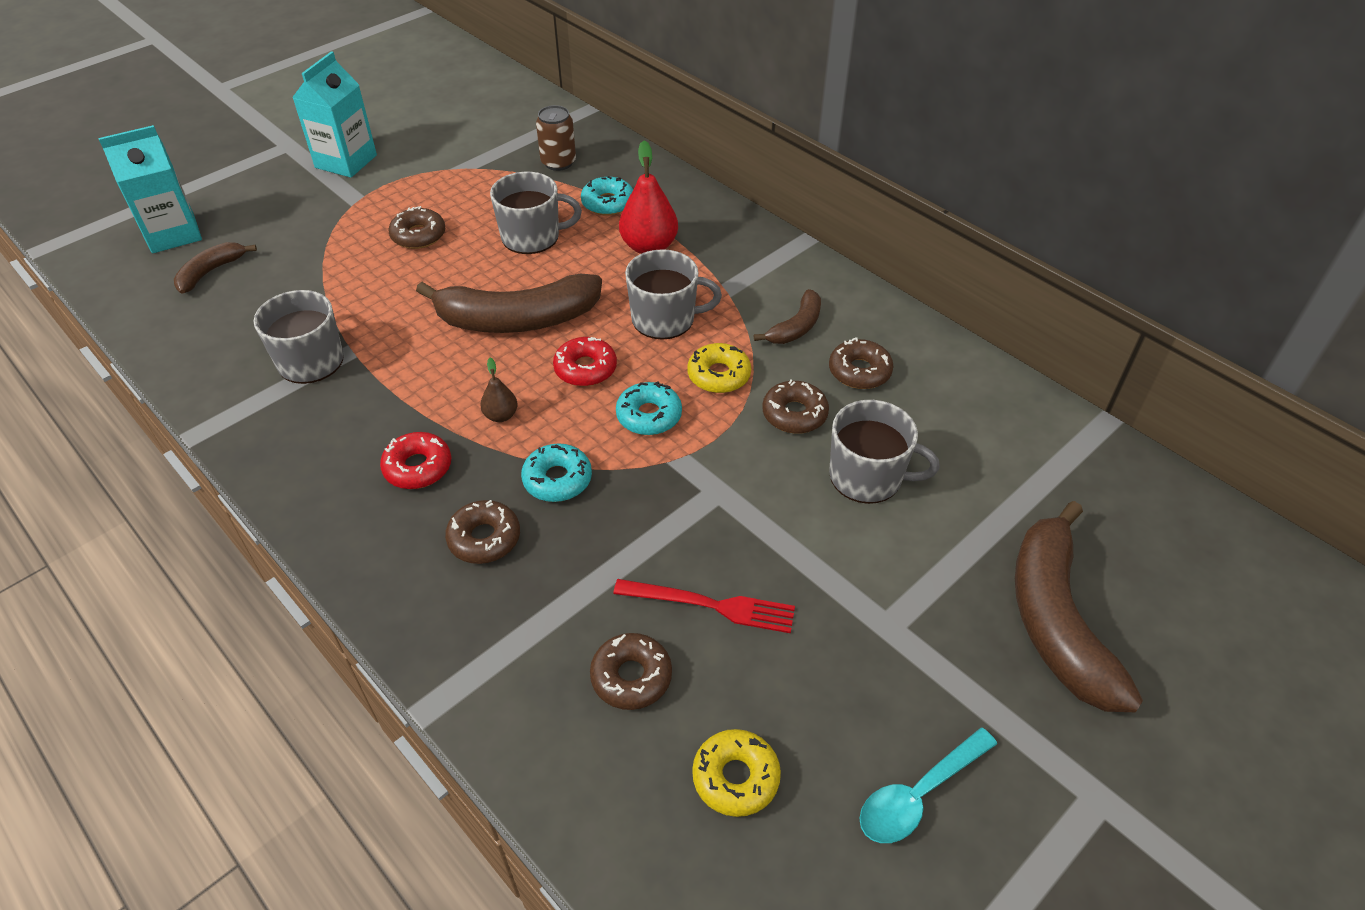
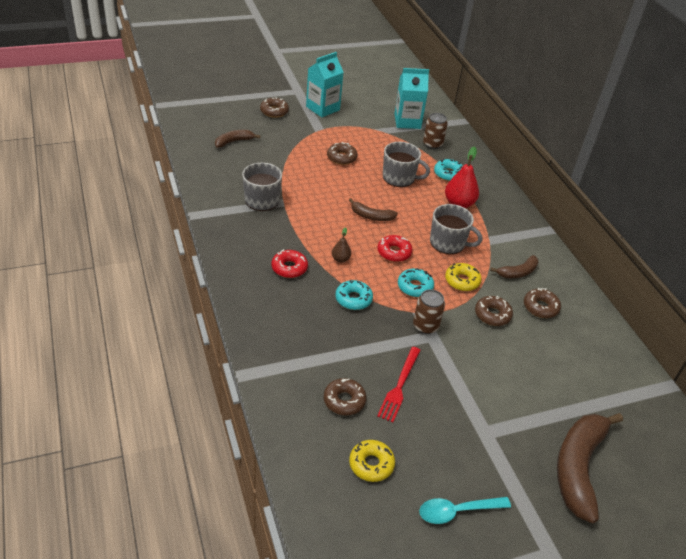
camera: 20 degrees right, 5 degrees down
turquoise carton [98,125,202,253] -> turquoise carton moved to [394,68,429,129]
brown banana [416,274,602,333] -> brown banana [349,198,398,221], size x0.51
brown donut [445,500,520,564] -> brown donut moved to [260,97,289,118]
red fork [613,579,795,633] -> red fork turned 75 degrees clockwise [377,347,421,422]
grey mug [829,400,940,504] -> none
none -> brown can [413,289,445,334]

